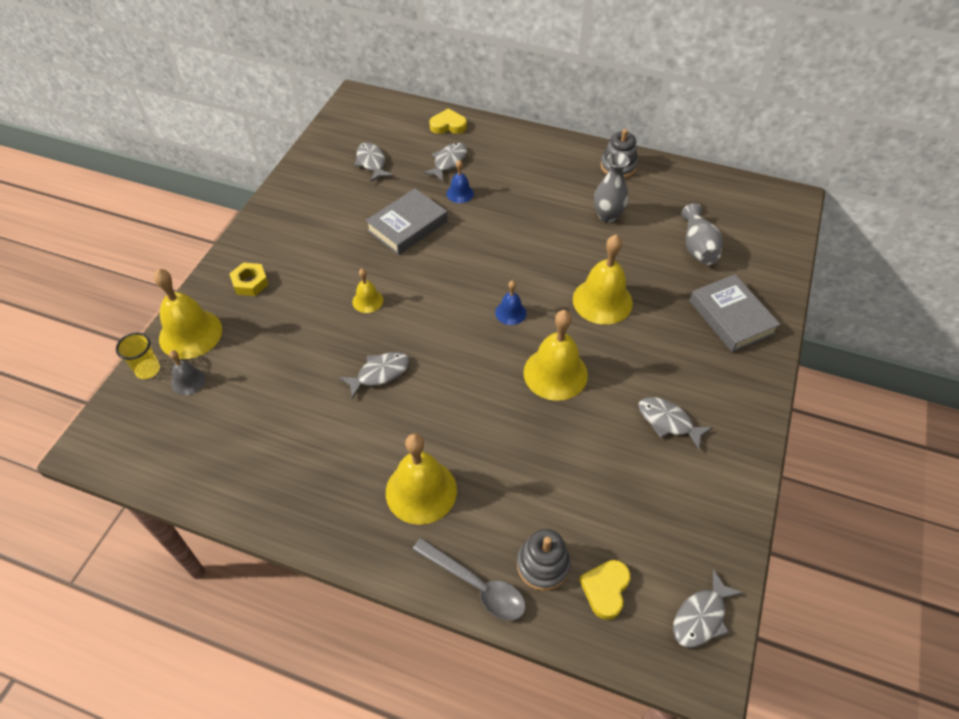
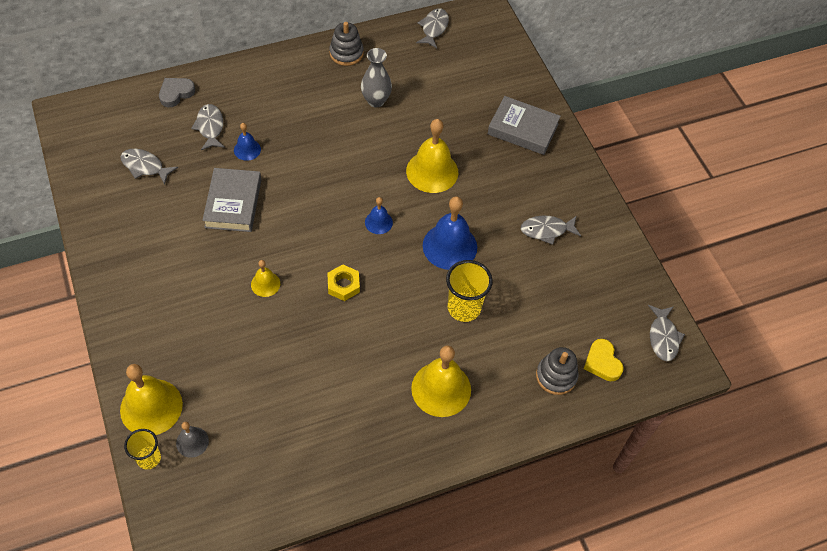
camera: 45 degrees left, 5 degrees up
yellow nut [230,263,269,296] -> yellow nut moved to [327,264,360,301]
grey fish [339,352,410,399] -> grey fish moved to [416,8,449,48]
grey spoon [412,538,526,621] -> none
yellow heart [429,108,467,134] -> grey heart [159,78,195,107]
yellow bell [523,310,588,401] -> blue bell [423,196,477,270]
grey vase [681,203,723,265] -> none
none -> yellow cup [446,260,493,322]

